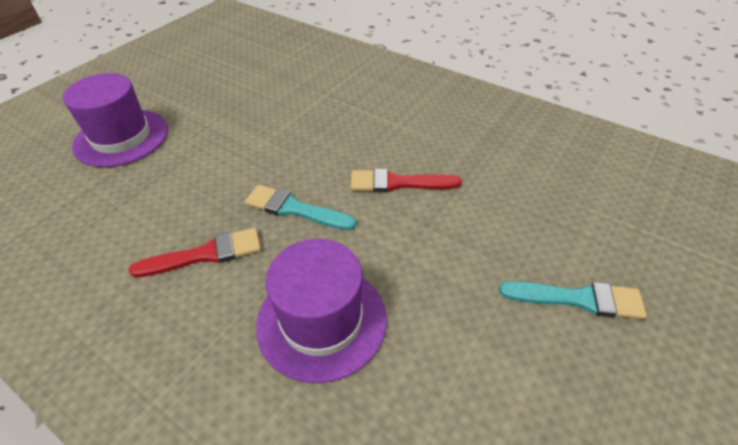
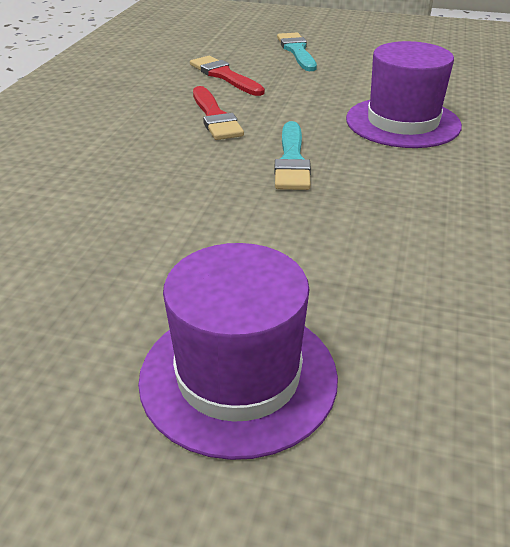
camera: 110 degrees left, 10 degrees down
red brush [129,228,261,277] -> red brush moved to [190,56,265,96]

